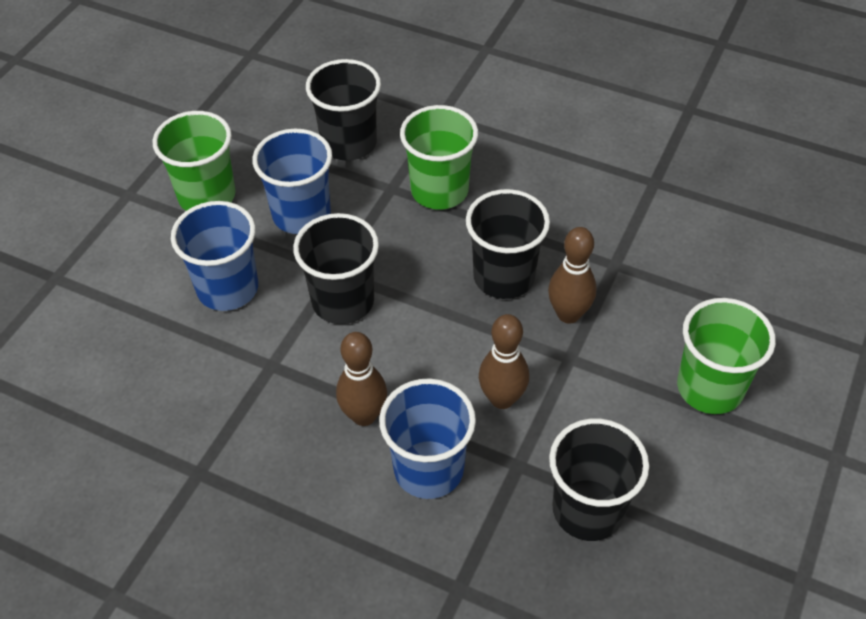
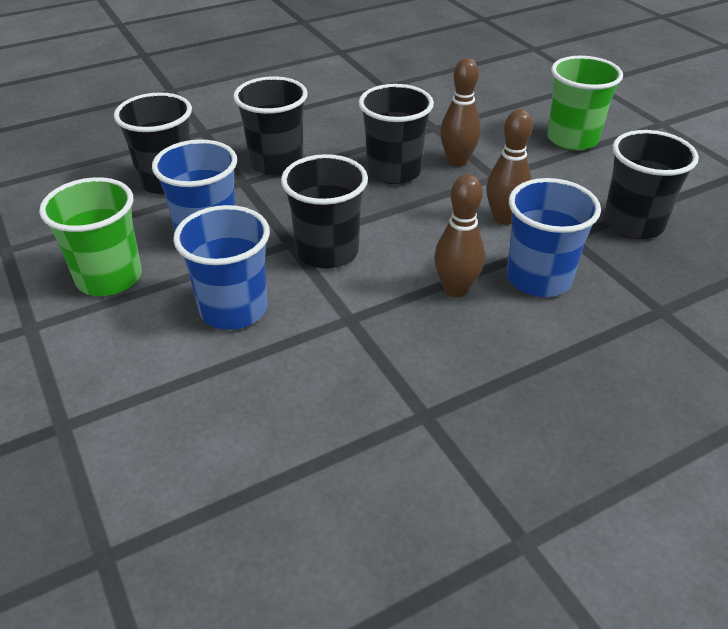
camera: 55 degrees left, 10 degrees down
green cup [400,105,478,210] -> black cup [233,76,308,175]

